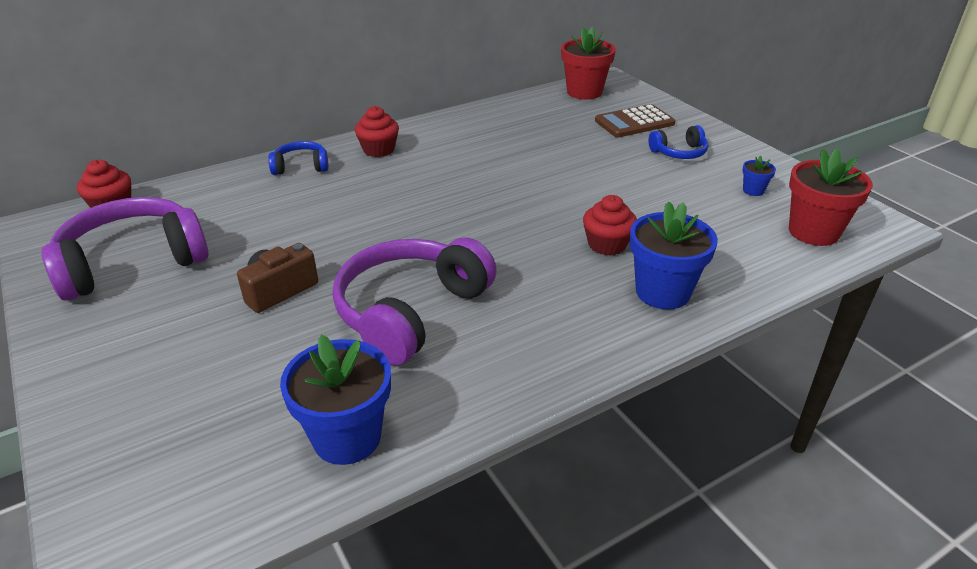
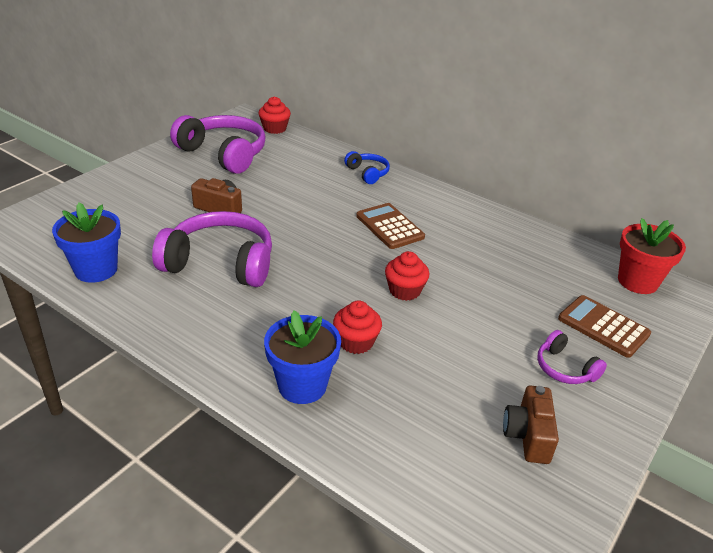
camera: 65 degrees right, 0 degrees up
red cupcake [355,106,399,157] -> red cupcake moved to [385,251,429,301]
blue headphones [648,125,709,159] -> purple headphones [537,330,607,384]
blue flower pot [742,156,776,196] -> brown camera [503,385,559,464]
red flower pot [789,148,873,246] -> none
none -> brown calculator [356,203,425,249]

